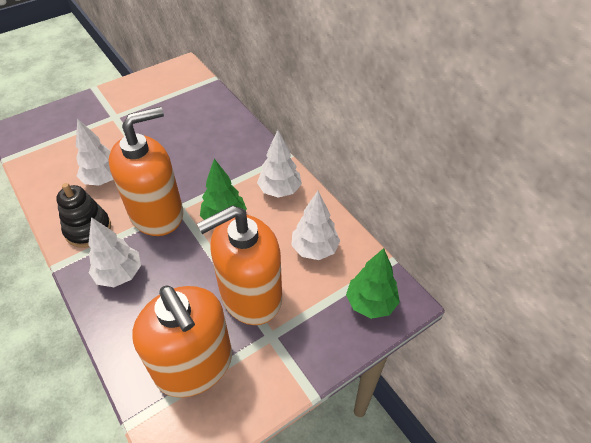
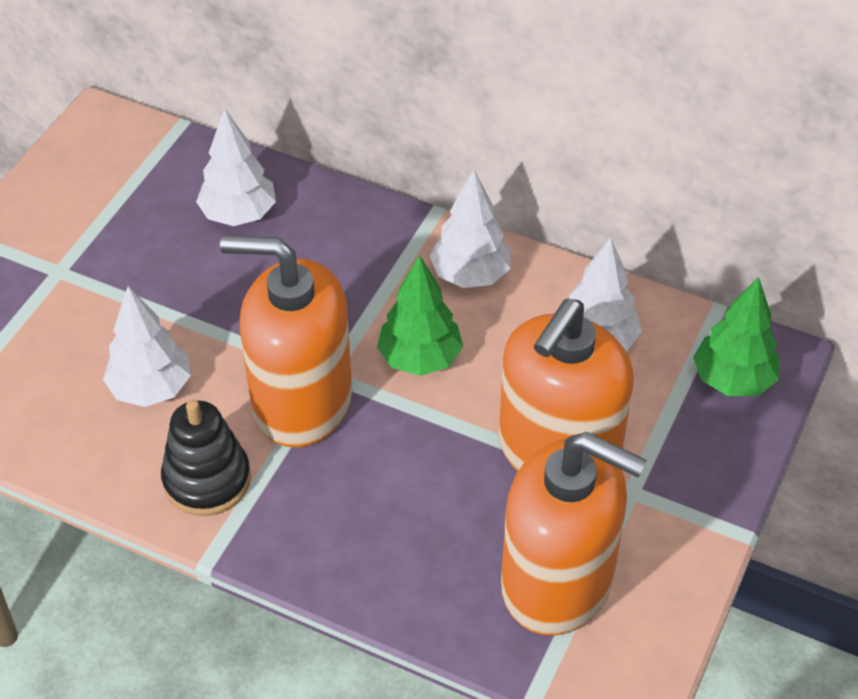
camera: 30 degrees left, 0 degrees up
white tree [88,217,141,287] -> white tree moved to [196,108,276,226]
orange soap dispenser [109,107,183,236] -> orange soap dispenser turned 105 degrees counterclockwise [220,235,352,448]

